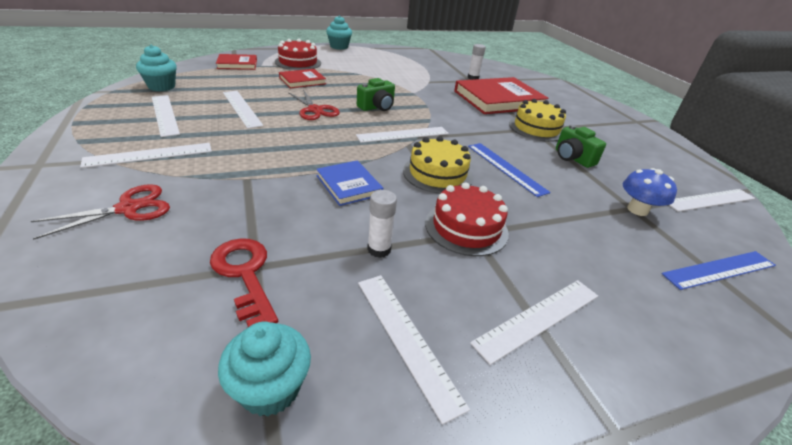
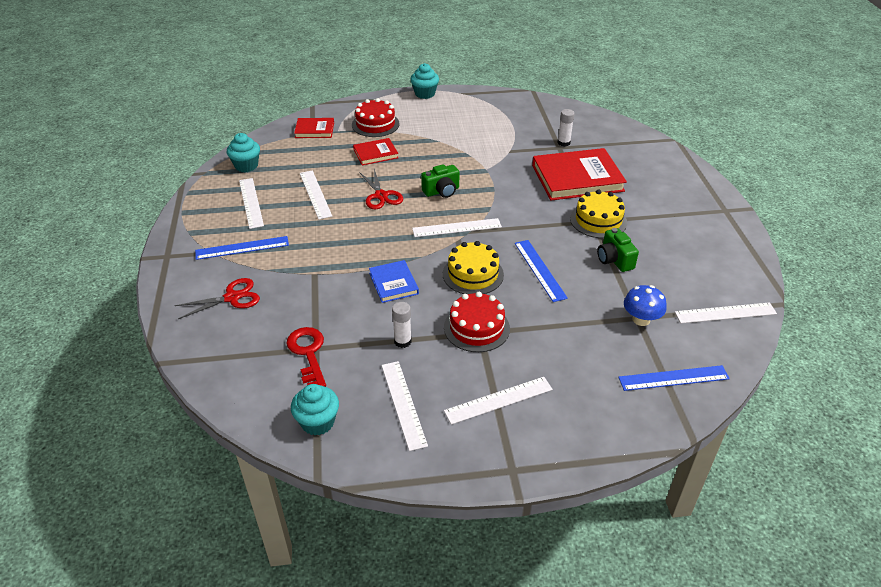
camera: 15 degrees right, 5 degrees up
white ruler [80,143,212,168] -> blue ruler [195,236,289,260]

